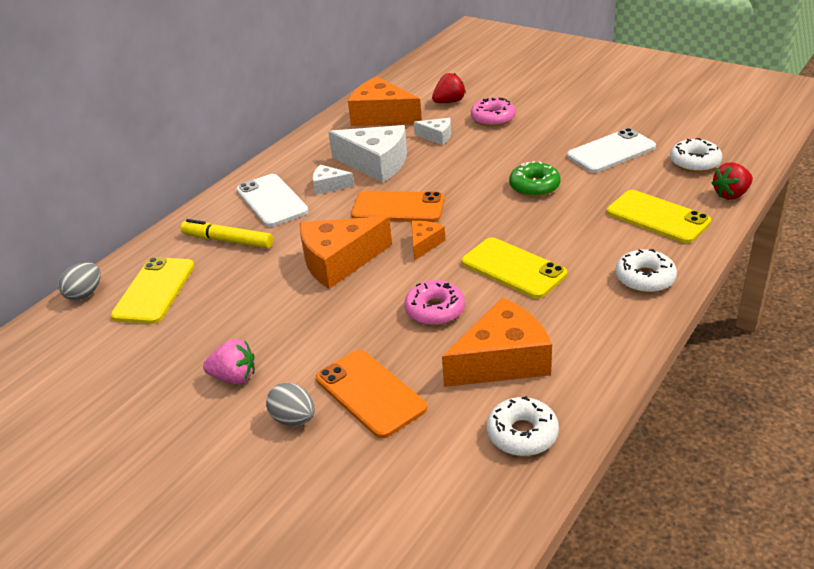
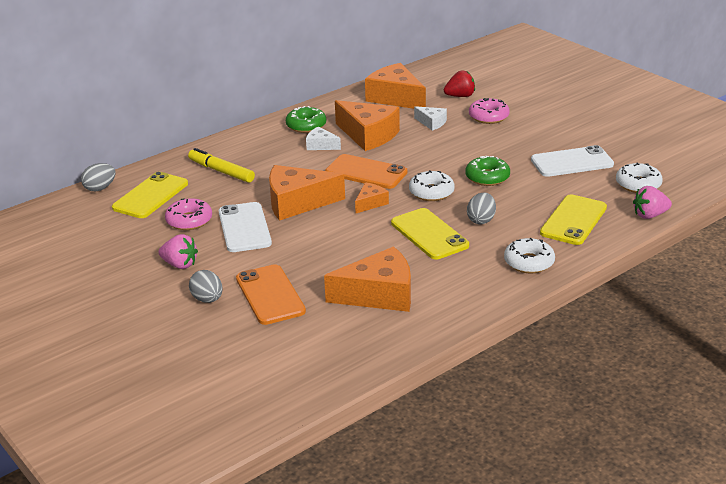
camera: 15 degrees right, 5 degrees down
white phone [236,174,309,227] -> white phone moved to [219,202,272,252]
white cheese [328,125,407,183] -> orange cheese [335,100,400,151]
pink donut [404,280,465,326] -> pink donut moved to [165,198,212,230]
white donut [487,396,559,456] -> white donut moved to [409,170,455,201]
yellow phone [607,190,711,243] -> yellow phone turned 60 degrees clockwise [540,194,607,245]
red strawberry [711,162,753,200] -> pink strawberry [633,186,672,219]
none -> green donut [286,106,326,133]
none -> grey egg [467,192,496,224]

